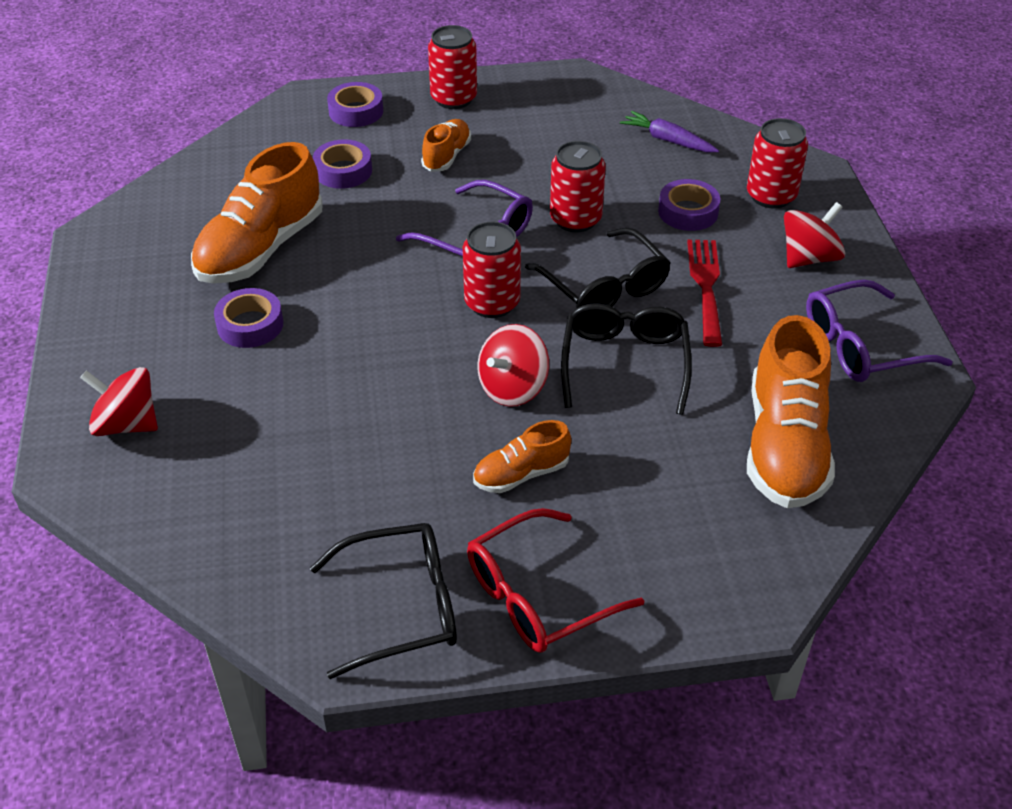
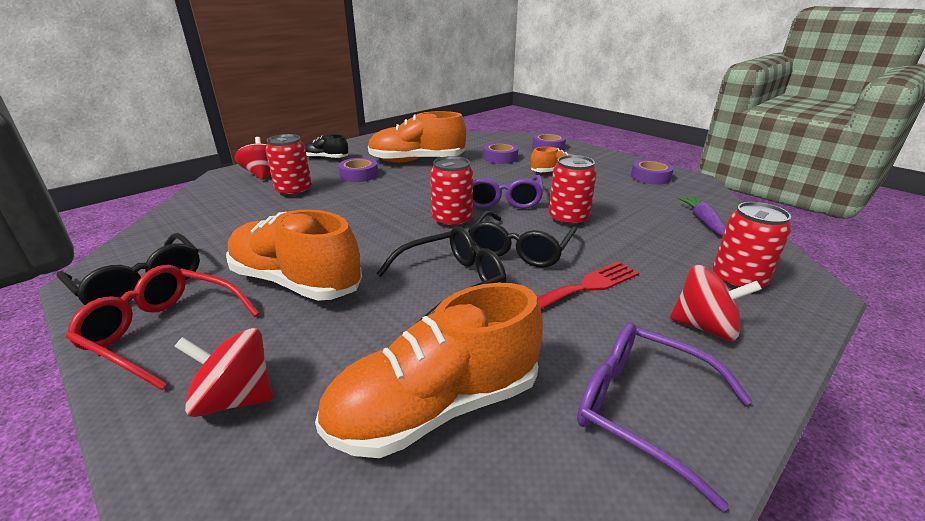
camera: 55 degrees right, 15 degrees down
red can [428,25,477,109] -> red can moved to [265,134,312,197]
orange shoe [473,420,571,493] -> orange shoe [226,209,362,301], size x1.93
red spinning top [477,324,549,407] -> red spinning top moved to [174,328,273,417]
purple tape [658,179,721,231] -> purple tape moved to [631,159,674,185]
none -> black shoe [304,134,348,159]

